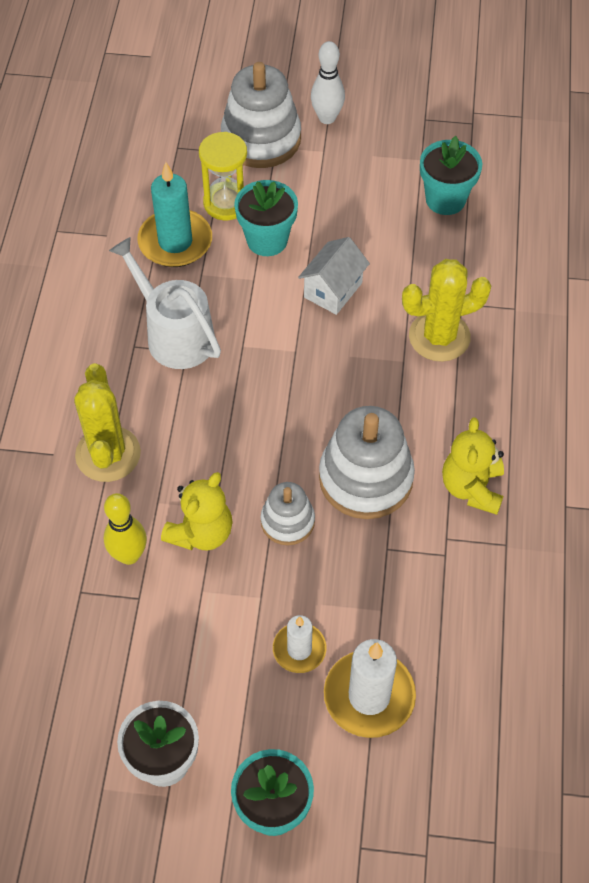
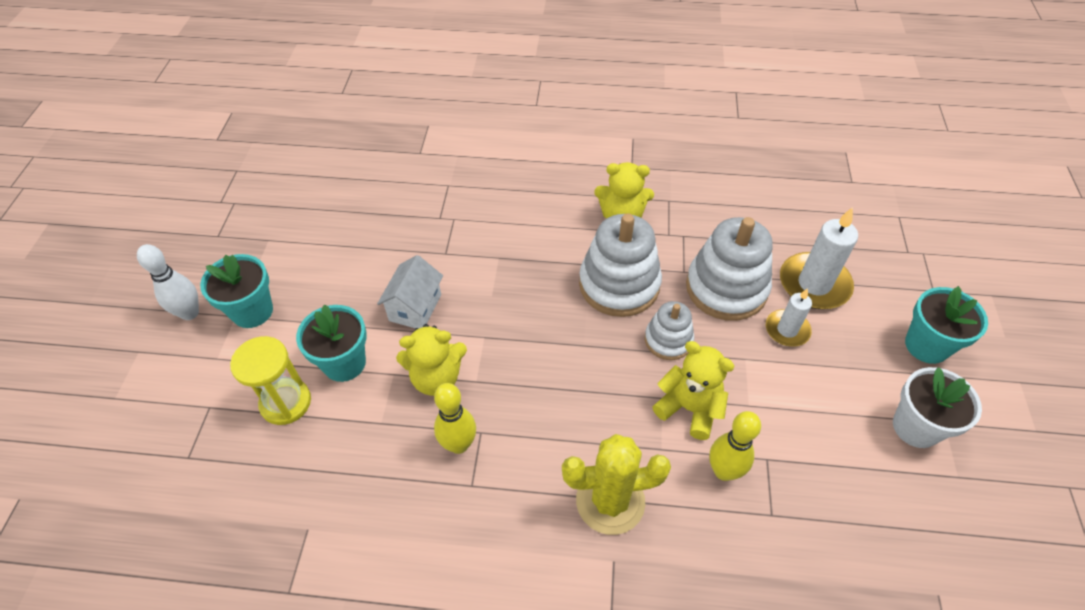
camera: 90 degrees left, 5 degrees down
white watering can [109,237,221,369] -> yellow bowling pin [434,383,476,454]
turquoise candle [137,162,212,267] -> none
white stacking toy [221,62,301,168] -> white stacking toy moved to [686,217,773,321]
white house [298,237,370,315] -> white house turned 75 degrees clockwise [377,255,443,328]
yellow cactus [402,259,491,362] -> none
turquoise flower pot [420,136,482,215] -> turquoise flower pot moved to [200,254,273,328]
none -> yellow teddy bear [396,324,467,396]

